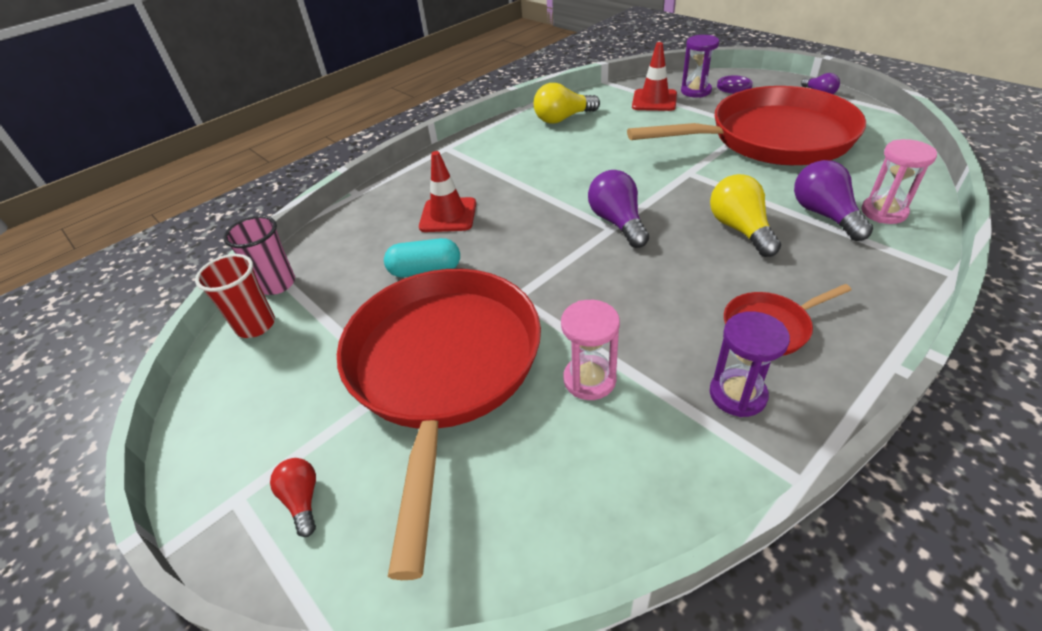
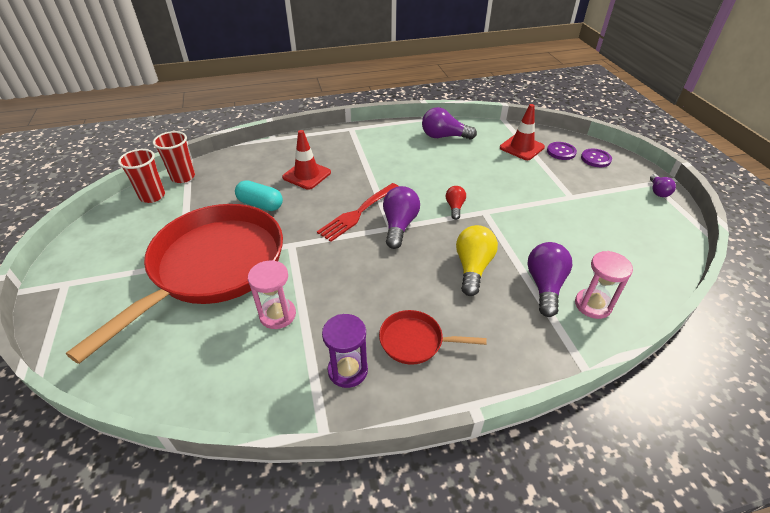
camera: 25 degrees right, 0 degrees up
pink cup [224,216,295,295] -> red cup [153,131,195,183]
red light bulb [270,458,316,537] -> red light bulb moved to [446,186,466,220]
yellow light bulb [534,83,600,124] -> purple light bulb [422,107,477,139]
red pan [627,86,866,165] -> none
purple hourglass [681,35,719,98] -> purple button [547,142,577,160]
none -> red fork [317,183,398,242]

